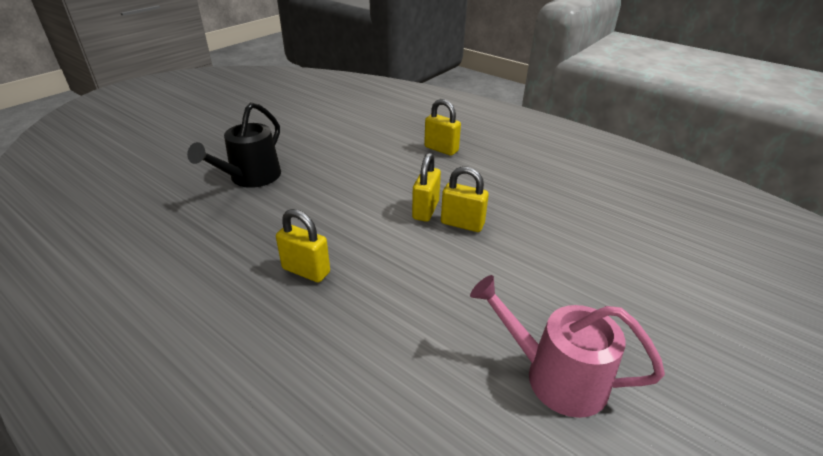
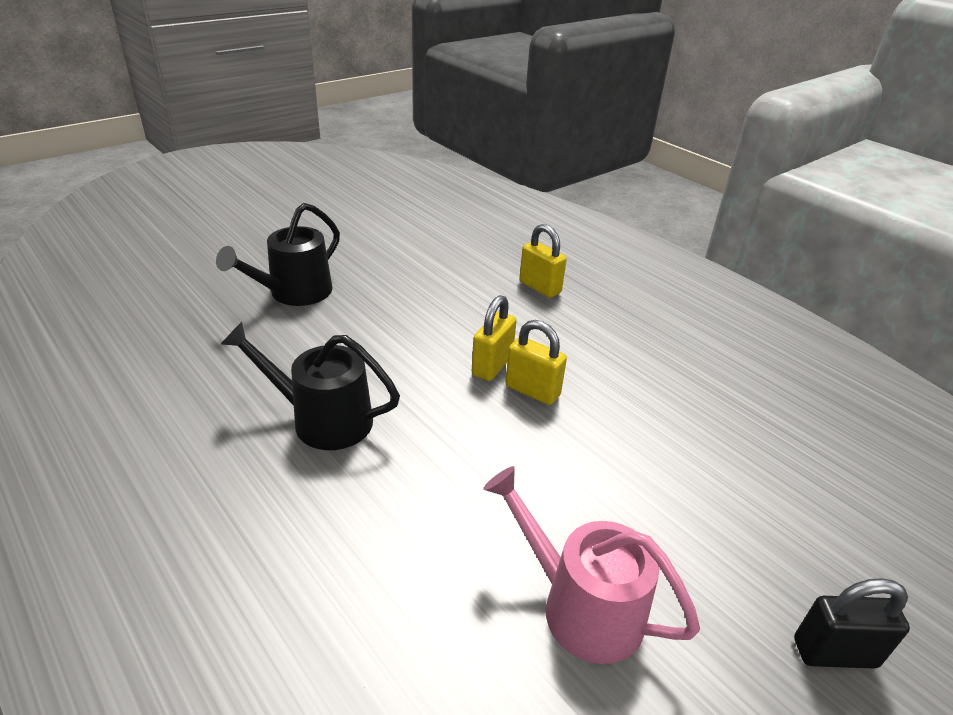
camera: 10 degrees right, 0 degrees up
yellow padlock [276,209,330,282] -> black watering can [221,322,400,450]
none -> black padlock [794,578,910,669]

